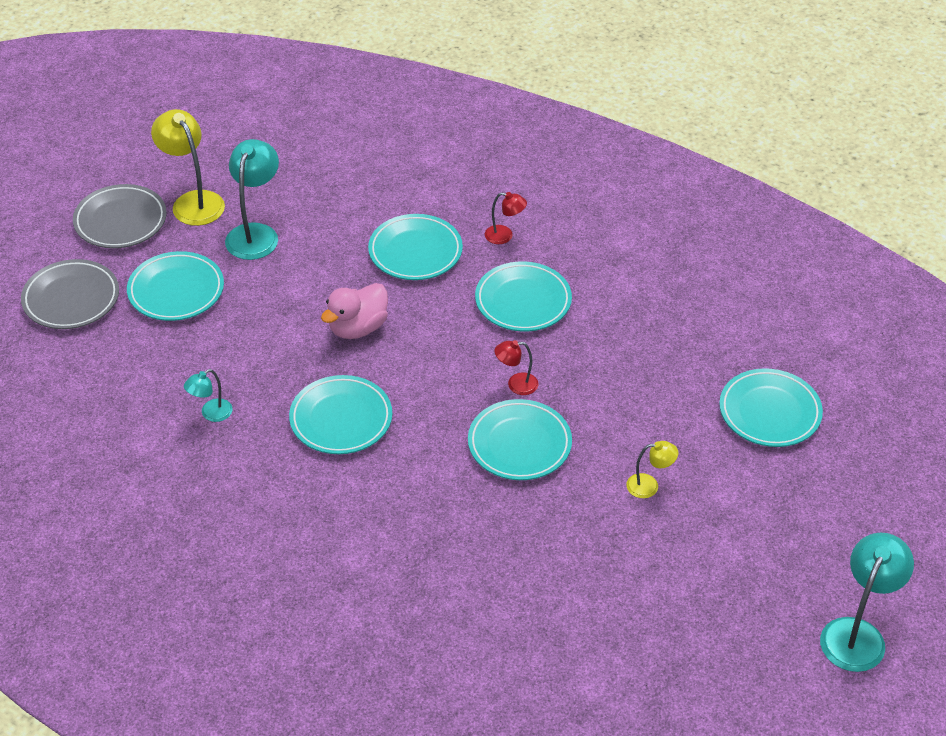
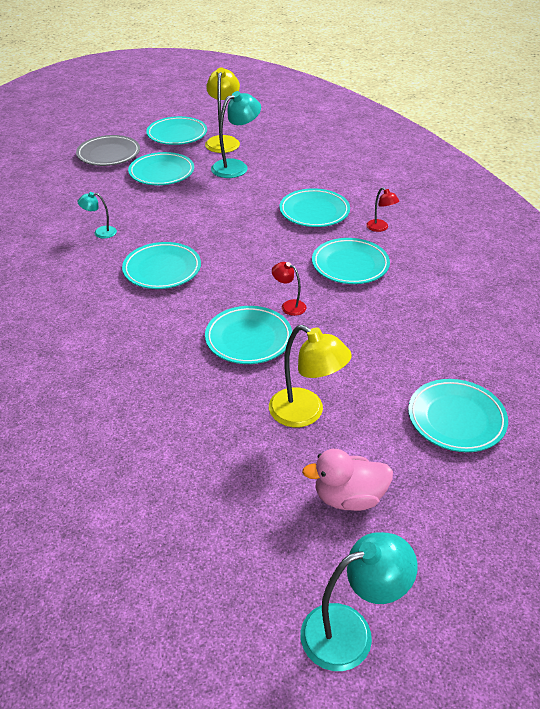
camera: 40 degrees right, 5 degrees down
grey plate [73,184,167,248] -> turquoise plate [146,116,207,145]
pink duck [321,283,388,339] -> pink duck moved to [302,449,393,511]
yellow lamp [626,441,678,498] -> yellow lamp [269,325,352,427], size x1.88

